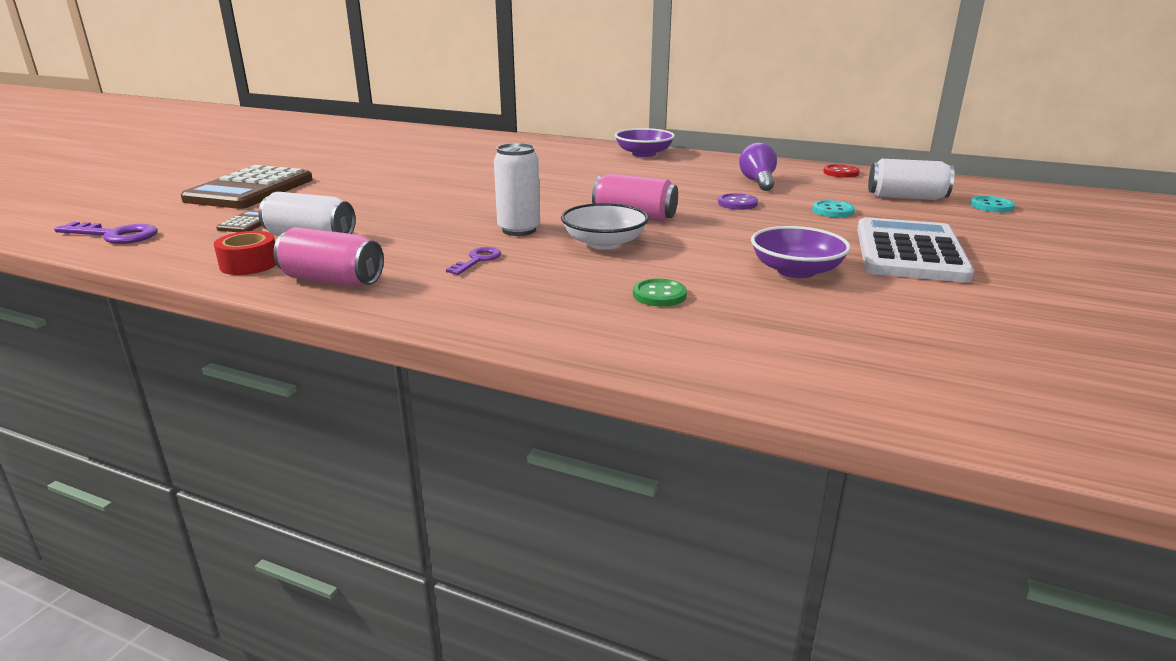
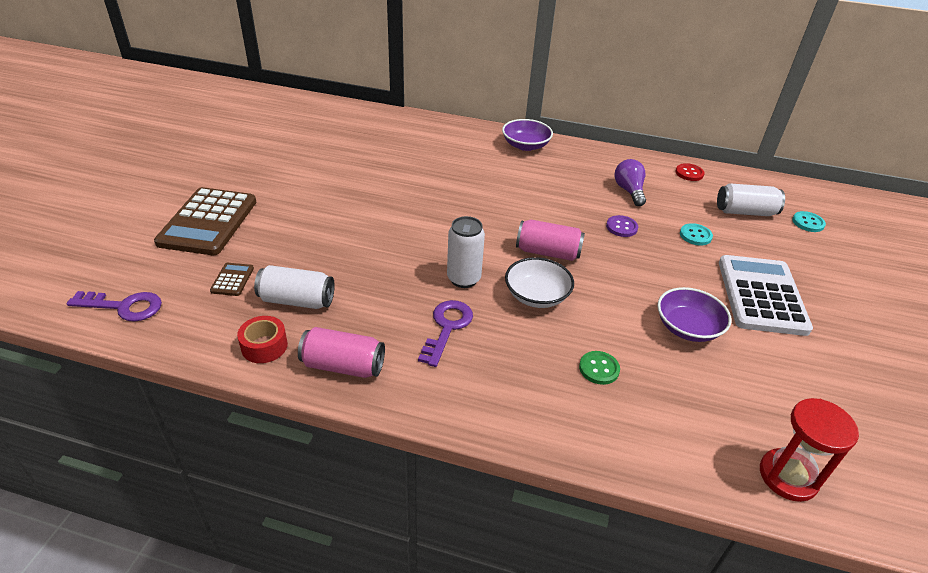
camera: 10 degrees left, 15 degrees up
purple key [446,247,501,275] -> purple key [418,300,473,367], size x1.59
none -> red hourglass [760,398,859,502]

